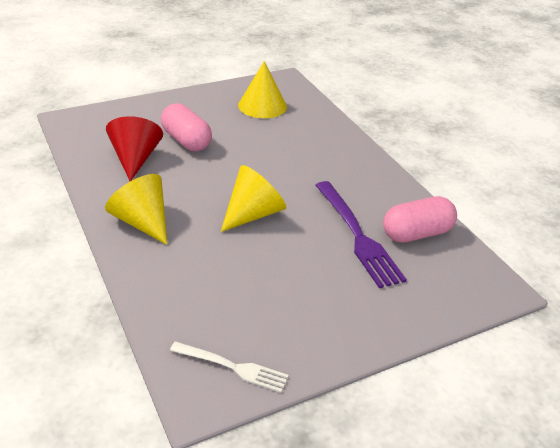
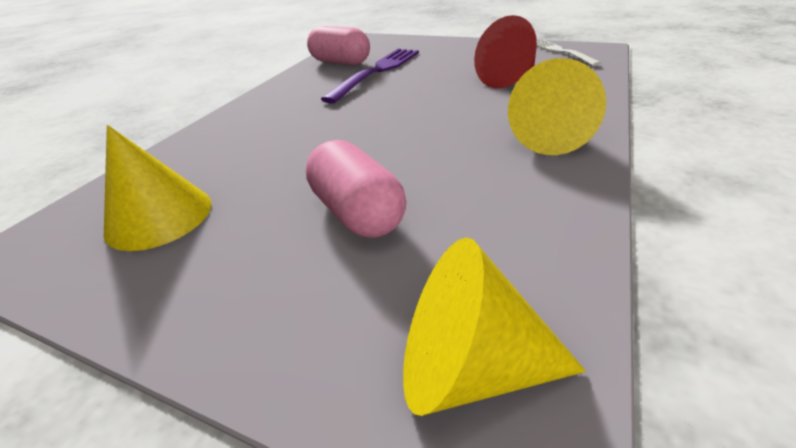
camera: 125 degrees left, 0 degrees up
red cone [106,116,163,181] -> red cone moved to [474,15,537,88]
pink capsule [161,103,212,151] -> pink capsule turned 45 degrees counterclockwise [306,140,407,238]
yellow cone [221,165,286,232] -> yellow cone moved to [403,237,586,416]

